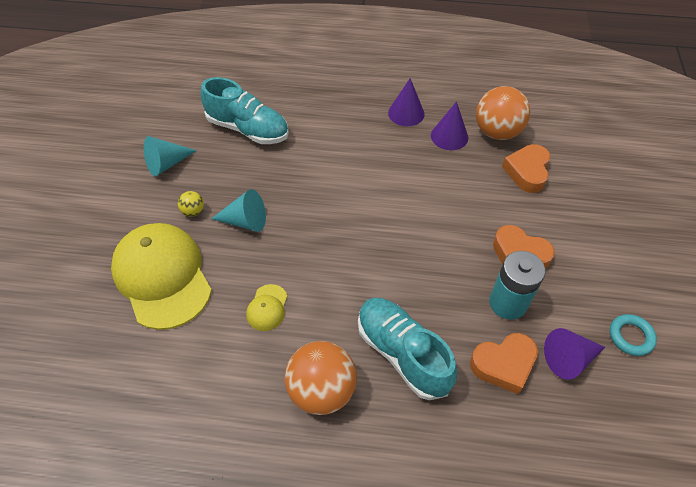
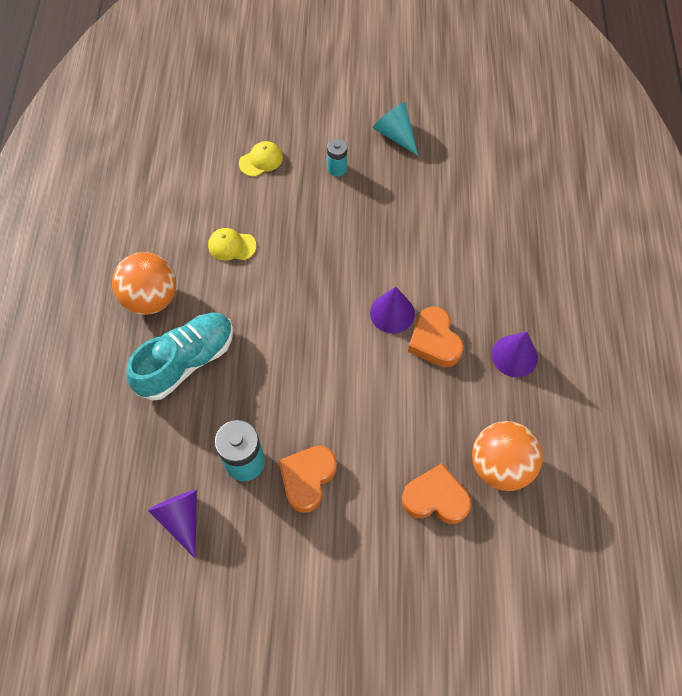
camera: 85 degrees right, 10 degrees up
yellow cap [111,223,212,330] -> yellow cap [239,141,283,177], size x0.42
yellow ball [178,191,204,217] -> turquoise battery [327,138,347,177]
turquoise shoe [201,77,289,144] -> none
turquoise cone [211,189,266,232] -> none
purple cone [431,101,468,150] -> purple cone moved to [370,287,415,334]
orange heart [470,333,538,394] -> orange heart moved to [408,307,464,367]
turquoise ring [610,314,657,356] -> none

